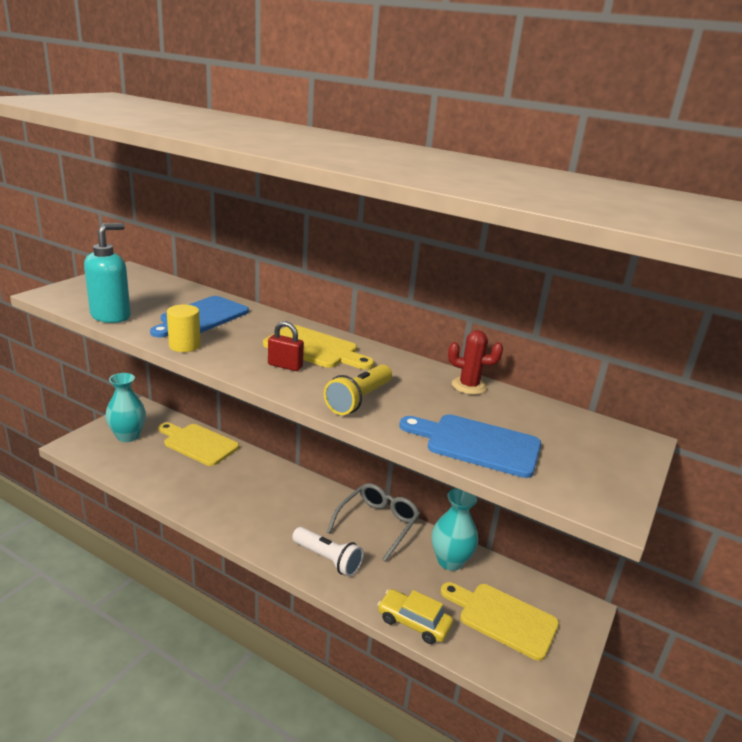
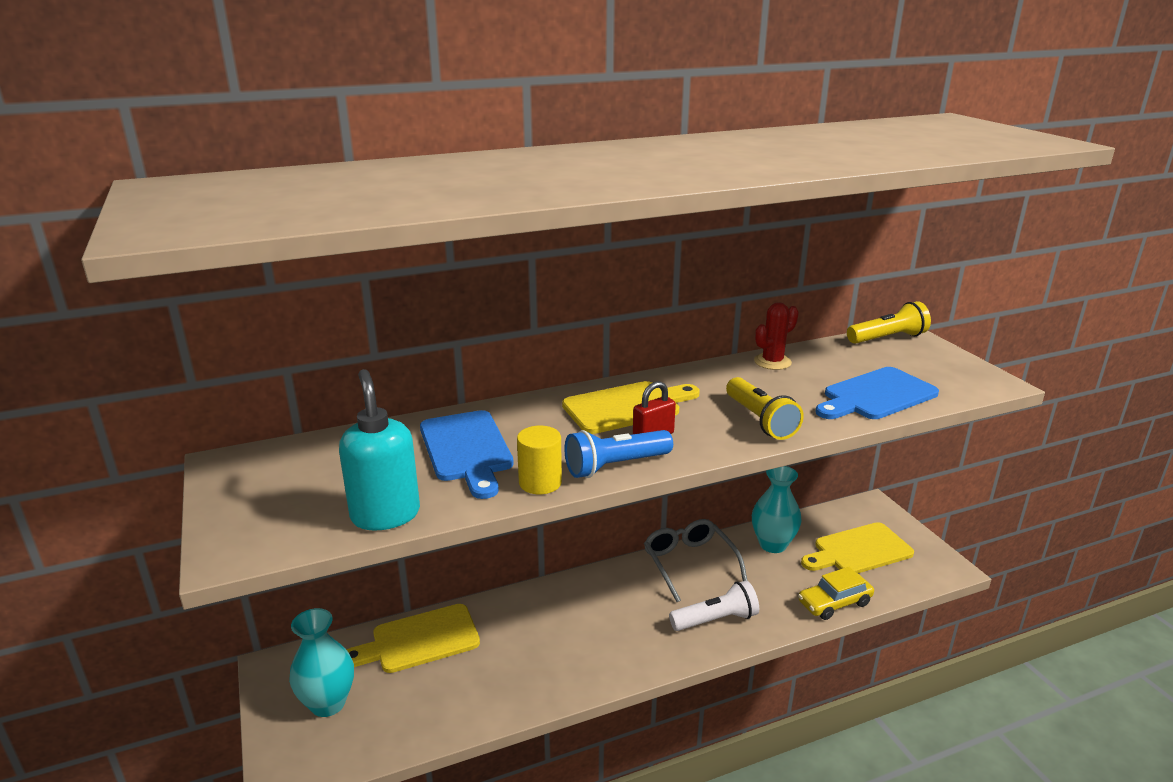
camera: 50 degrees left, 0 degrees up
none -> blue flashlight [564,430,673,478]
none -> yellow flashlight [847,301,931,344]

